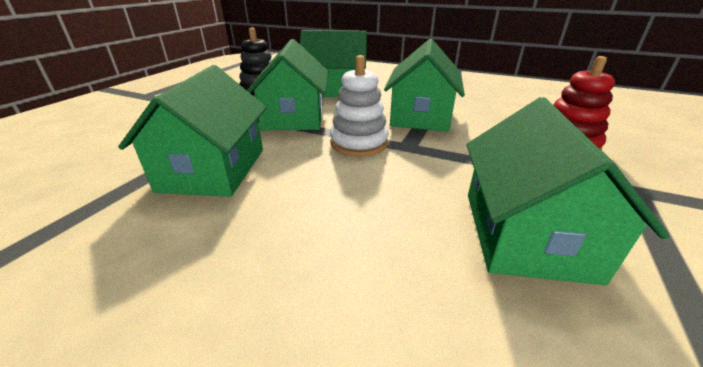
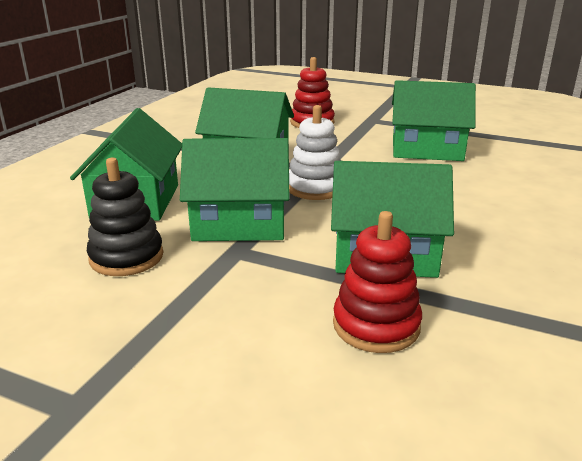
camera: 90 degrees left, 5 degrees down
none -> red stacking toy [333,211,422,353]

